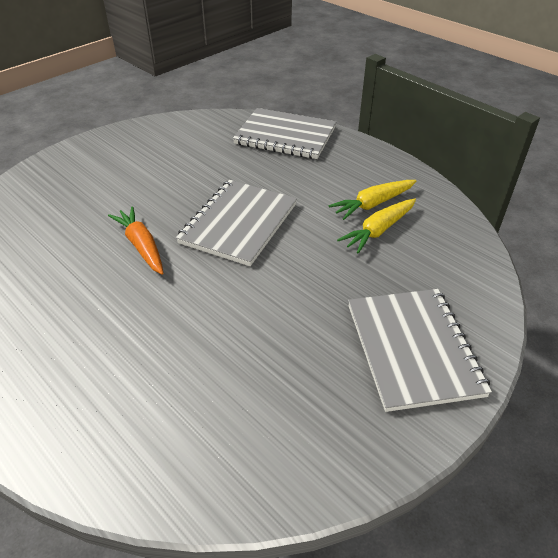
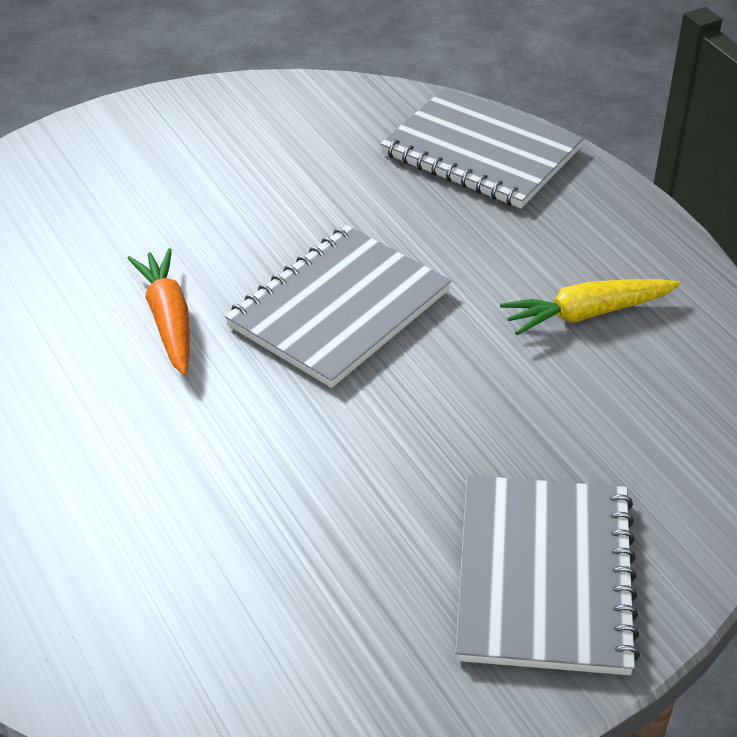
camera: 15 degrees right, 0 degrees up
yellow carrot [337,199,416,254] -> none

